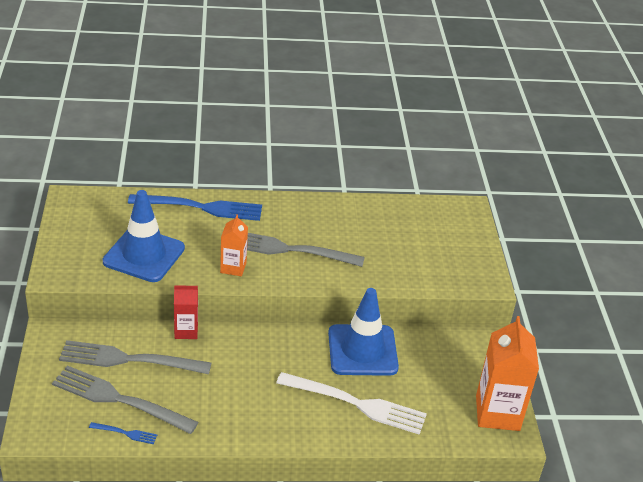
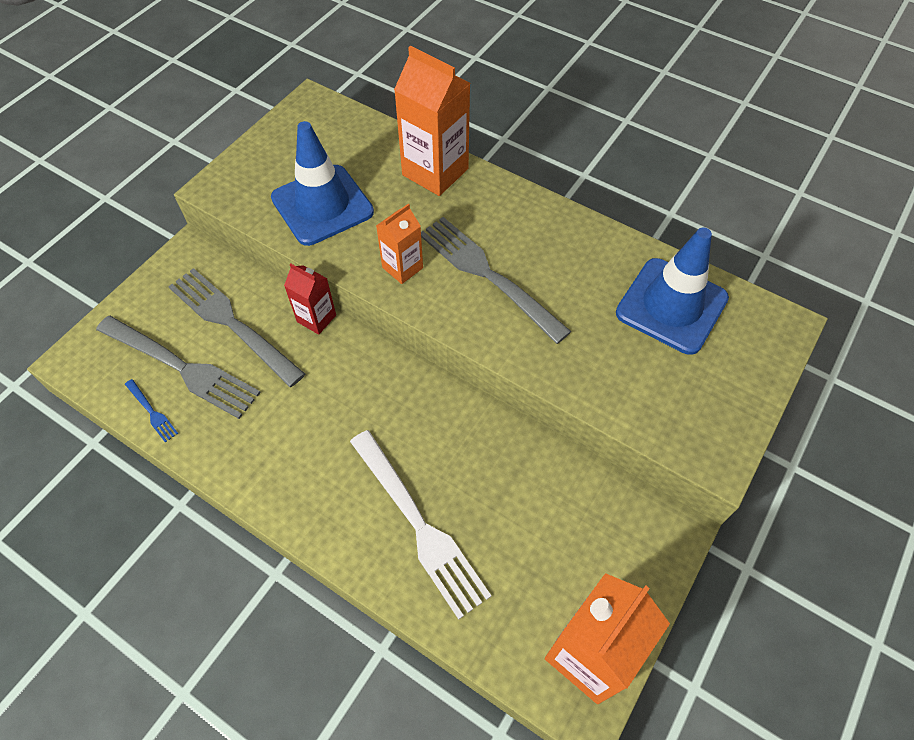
camera: 40 degrees right, 20 degrees up
grey fork [52,365,199,434] -> grey fork turned 150 degrees clockwise [96,316,261,419]
blue fork [128,194,262,221] -> orange carton [394,46,470,196]
blue traffic cone [328,288,399,376] -> blue traffic cone moved to [616,227,729,355]

